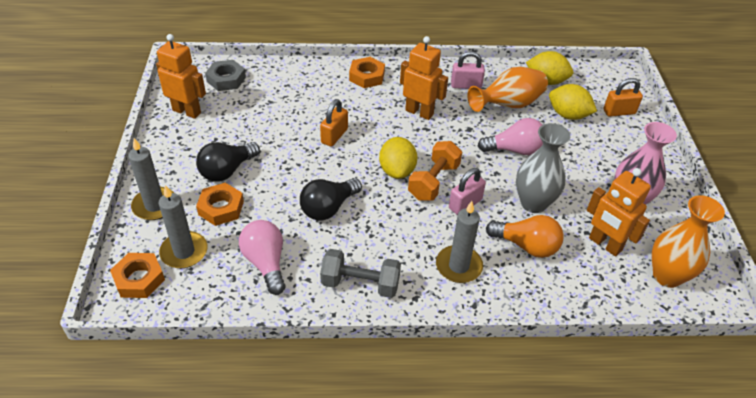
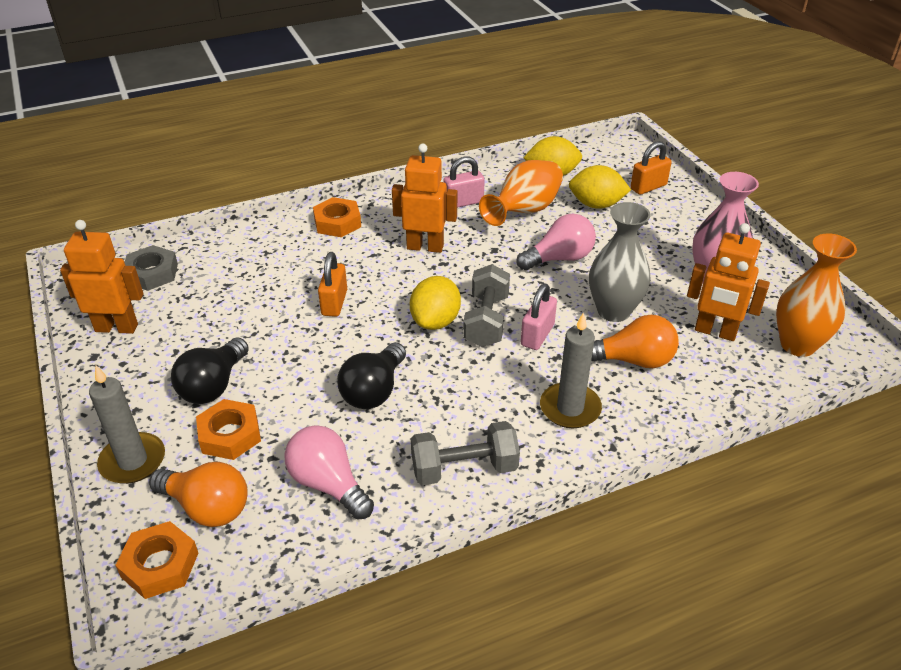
camera: 20 degrees left, 5 degrees down
grey candle [159,185,208,268] -> orange light bulb [149,462,248,527]
yellow lemon [379,137,417,179] -> yellow lemon turned 45 degrees clockwise [410,276,461,330]
orange dumbbell [408,141,462,201] -> grey dumbbell [463,264,510,347]

